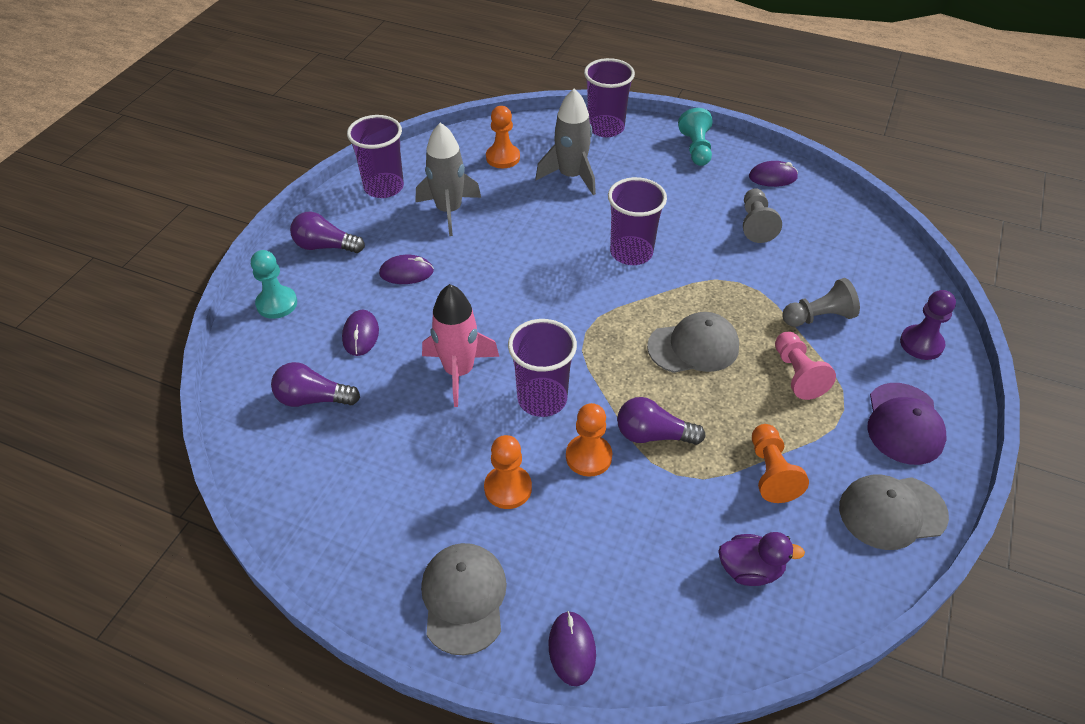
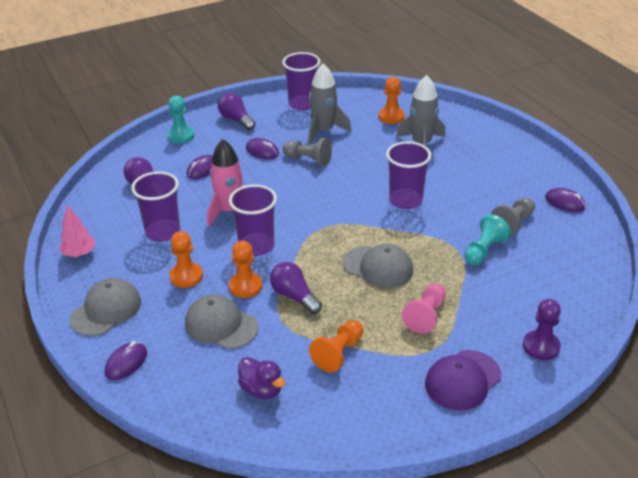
camera: 40 degrees right, 10 degrees down
purple cup [584,58,635,137] -> purple cup moved to [131,171,180,242]
turquoise pawn [678,108,713,166] -> turquoise pawn moved to [464,214,511,265]
grey pawn [782,278,860,327] -> grey pawn moved to [282,138,332,166]
grey cap [839,474,949,550] -> grey cap moved to [185,294,259,349]
none -> pink tree [59,205,95,257]

